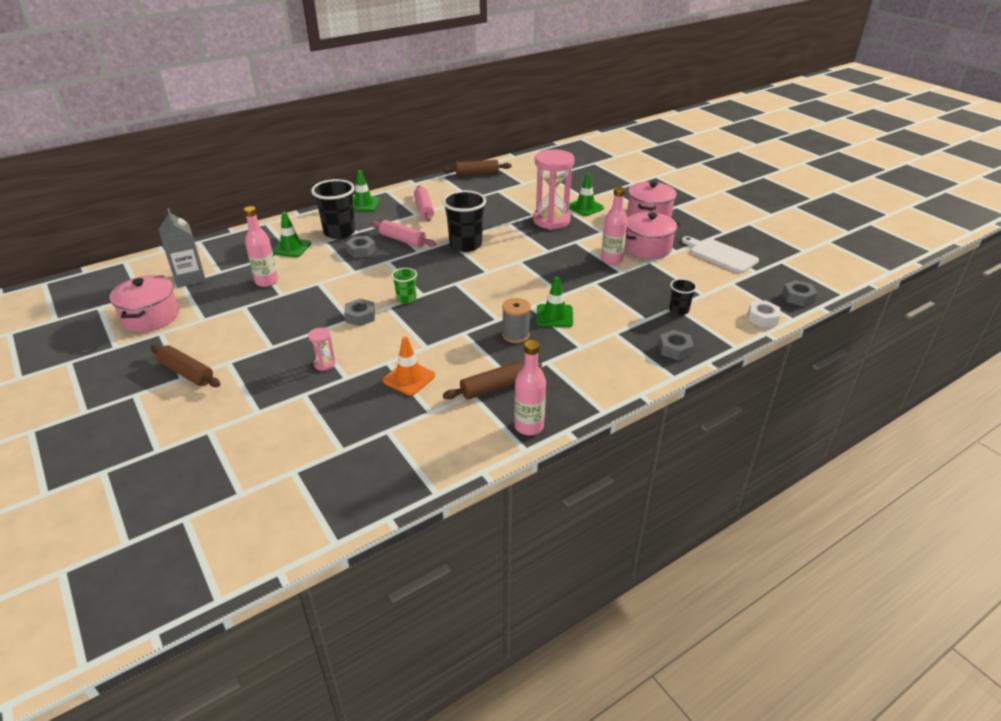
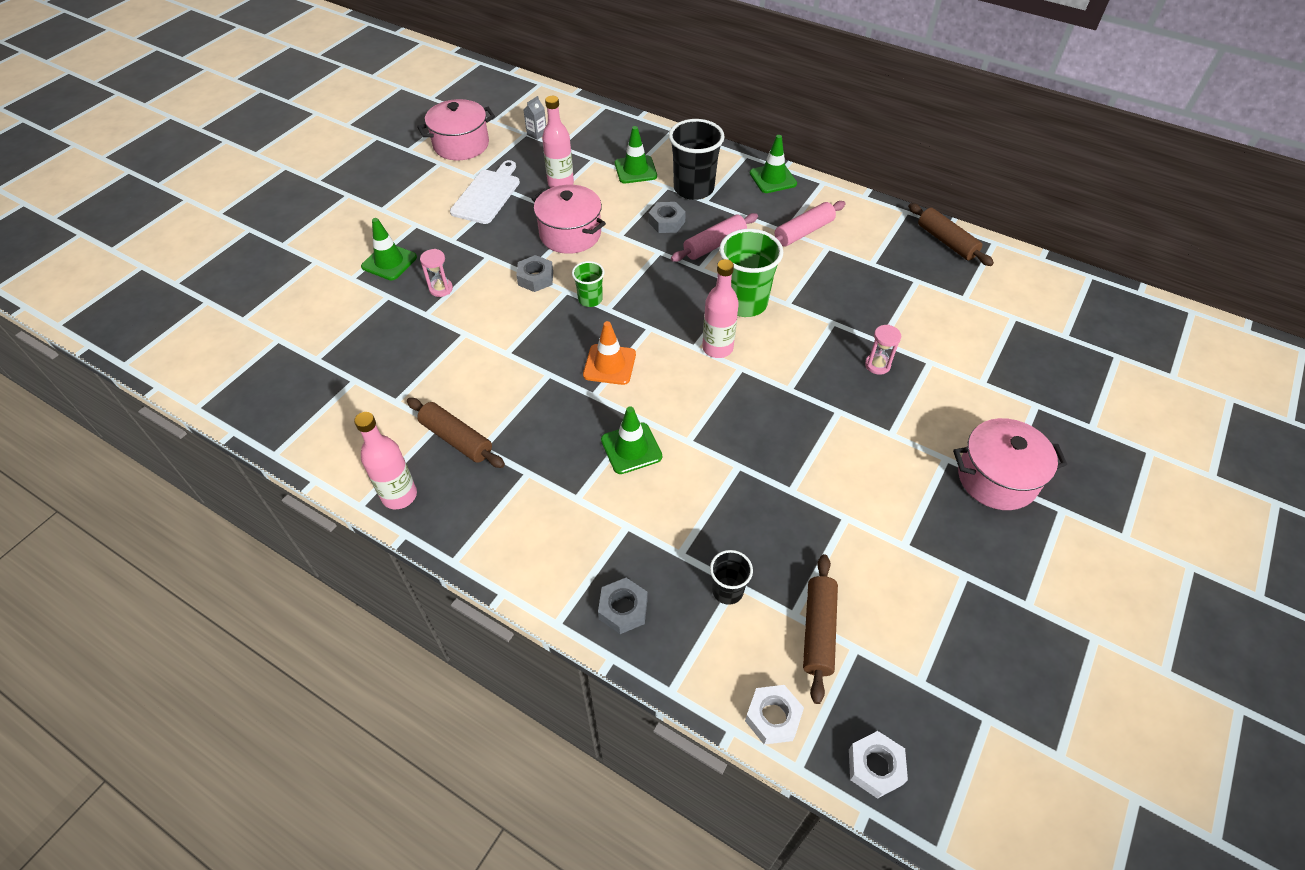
camera: 65 degrees right, 15 degrees up
brown rolling pin [150,345,220,387] -> brown rolling pin moved to [803,554,838,704]
grey carton [159,208,206,288] -> grey carton [523,96,546,140], size x0.49
pink rolling pin [370,220,436,248] -> pink rolling pin turned 45 degrees clockwise [671,213,758,262]
orange traffic cone [383,337,435,396] -> orange traffic cone moved to [583,321,636,385]
black cup [442,190,486,252] -> green cup [719,229,783,317]
grey spool [502,298,531,343] -> none
pink hourglass [533,149,575,230] -> pink hourglass [865,325,901,375], size x0.43
green traffic cone [569,173,604,216] -> green traffic cone moved to [361,218,417,280]
pink bottle [601,187,628,265] -> pink bottle moved to [702,259,739,358]
pink pot [625,212,681,259] -> pink pot moved to [531,185,606,254]
white cutting board [682,236,759,273] -> white cutting board moved to [450,160,520,224]
grey nut [782,280,817,306] -> white nut [849,731,908,799]

